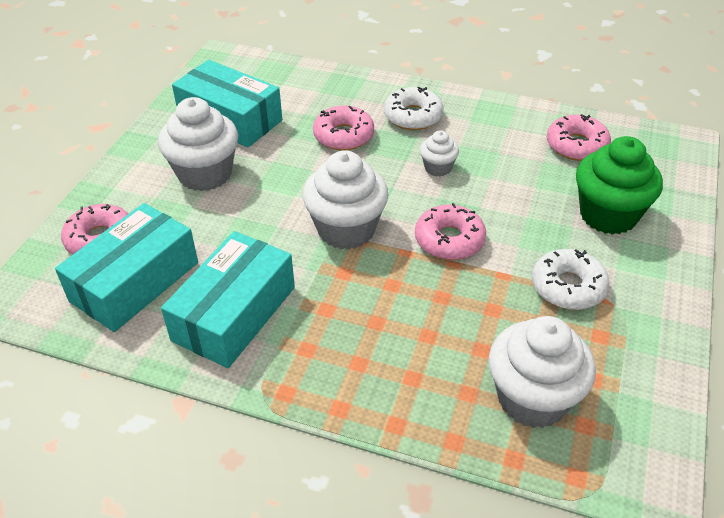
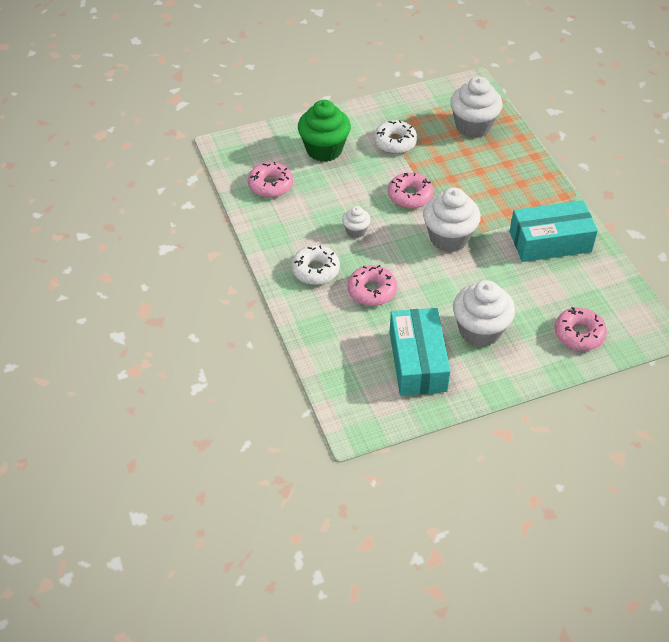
camera: 130 degrees left, 5 degrees up
turquoise box [55,203,198,332] -> none

